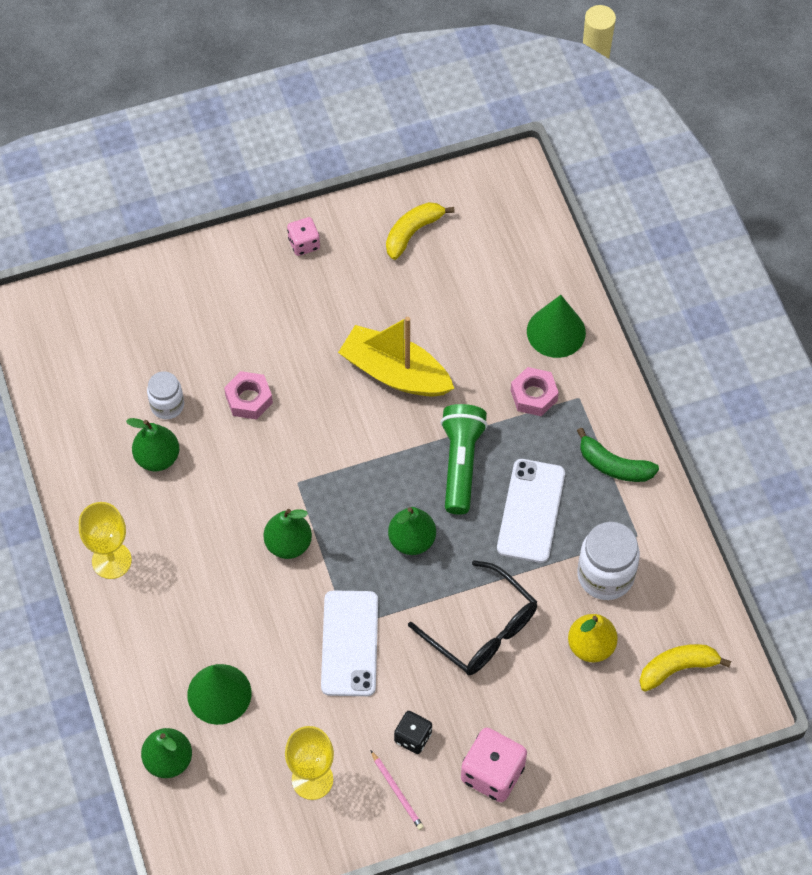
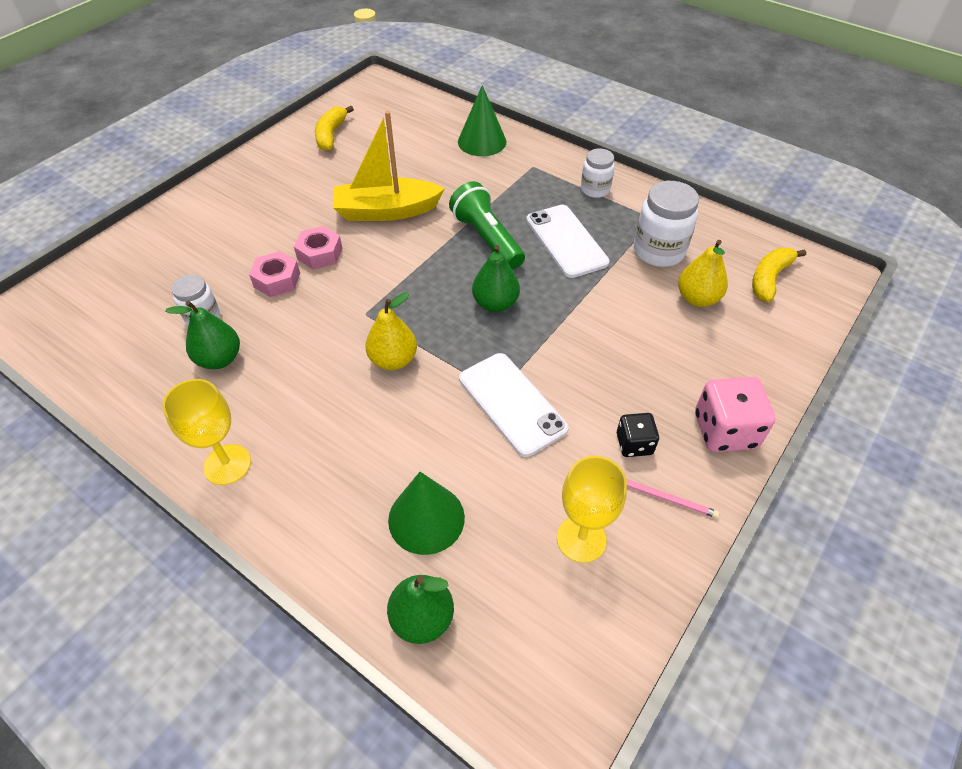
camera: 35 degrees left, 10 degrees down
green pear [264,509,312,559] -> yellow pear [365,292,417,370]
pink dice [287,217,320,256] -> none
black glasses [408,560,537,675] -> none
pink nut [511,367,559,416] -> pink nut moved to [294,226,343,270]
green banana [577,428,659,482] -> white jar [581,148,615,198]

